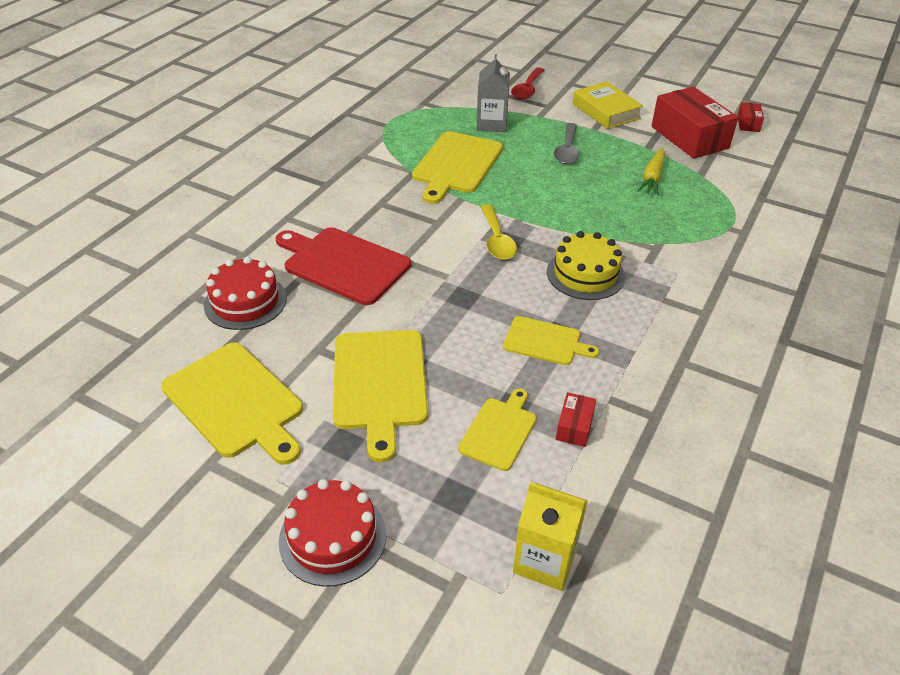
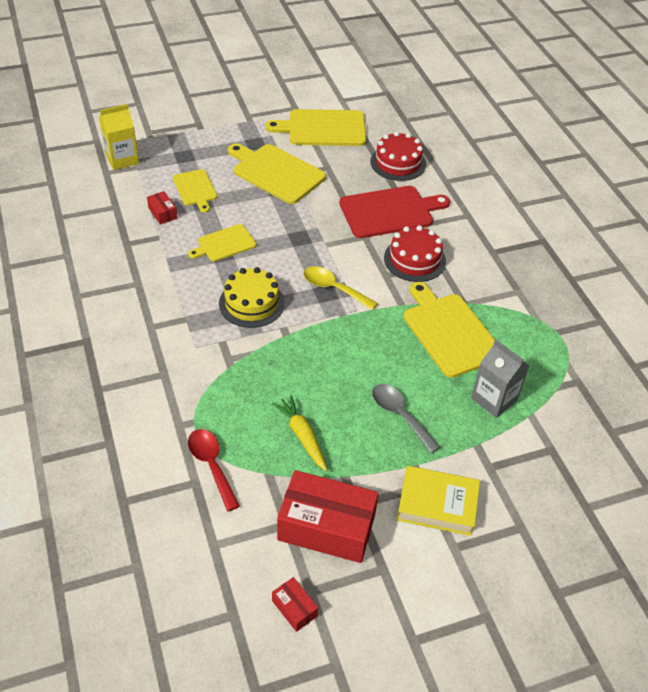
camera: 130 degrees right, 5 degrees up
red cake [279,479,386,587] -> red cake moved to [384,225,446,282]
red spoon [511,67,544,100] -> red spoon moved to [188,429,240,511]

